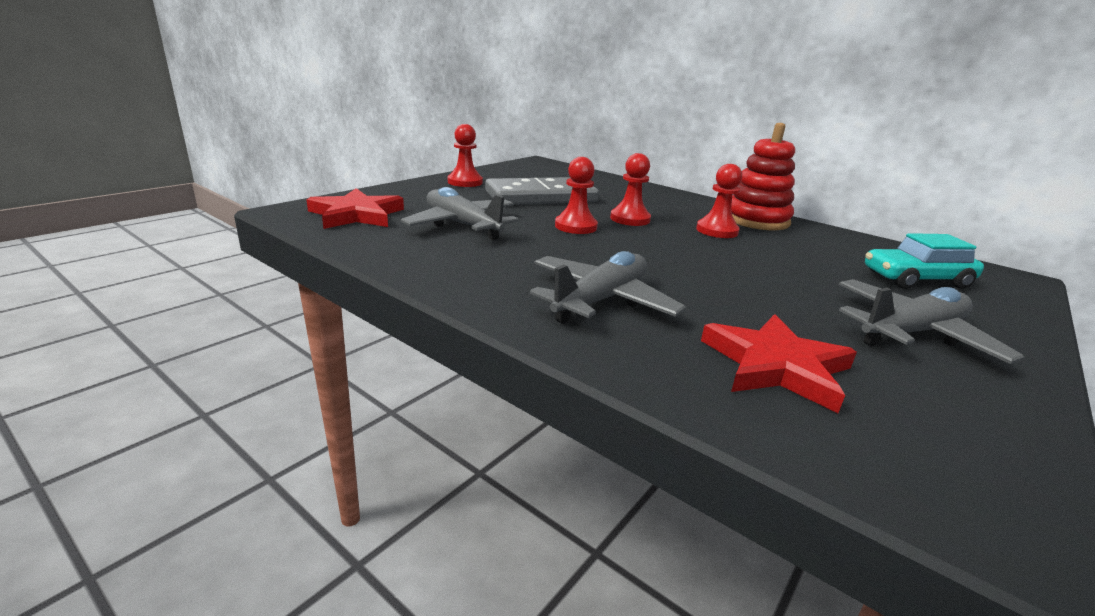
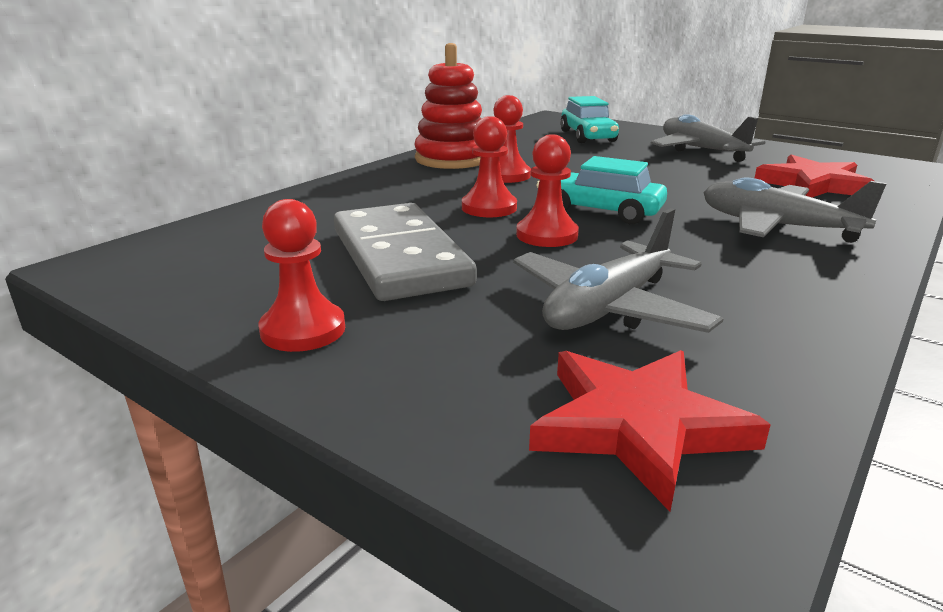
camera: 90 degrees left, 0 degrees up
none -> turquoise car [536,156,667,224]

